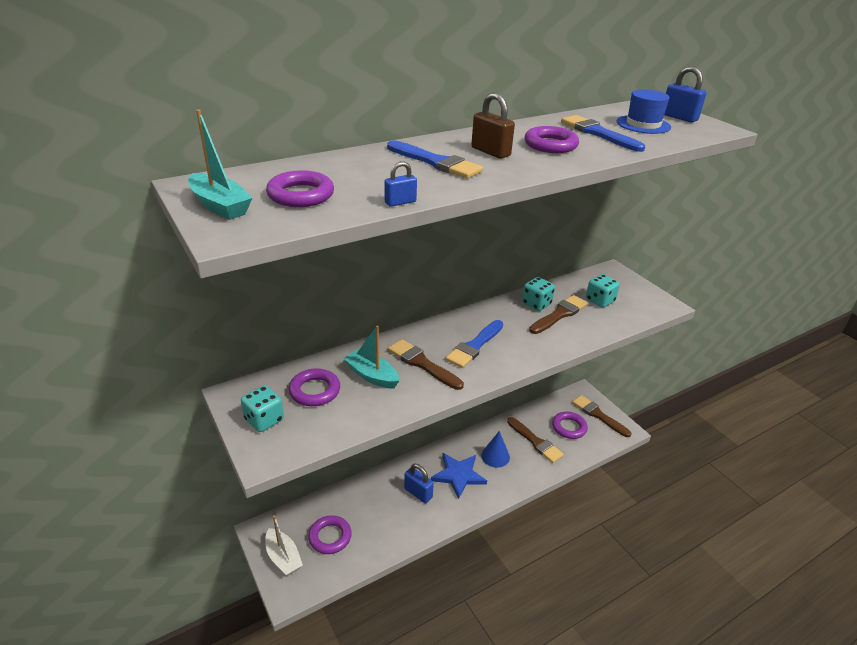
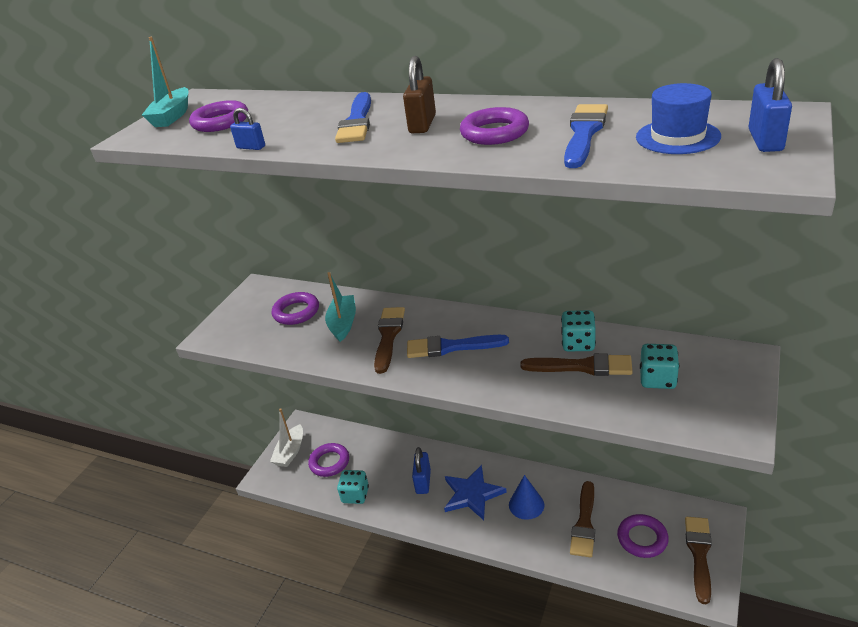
camera: 60 degrees right, 0 degrees up
turquoise dice [241,385,284,432] -> turquoise dice moved to [337,470,369,504]

